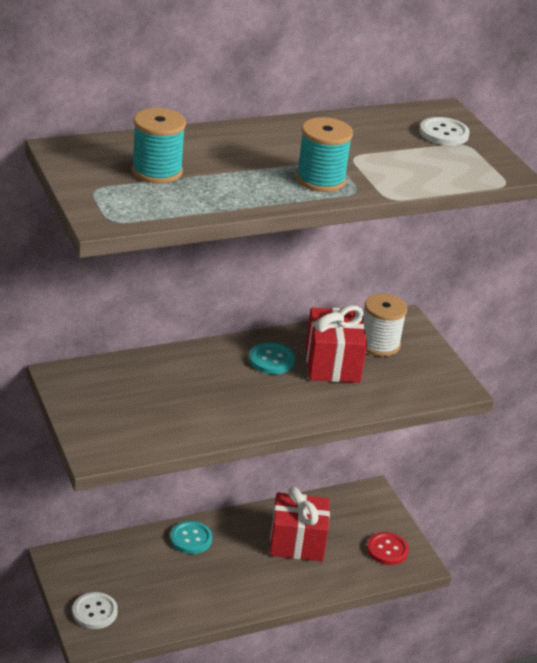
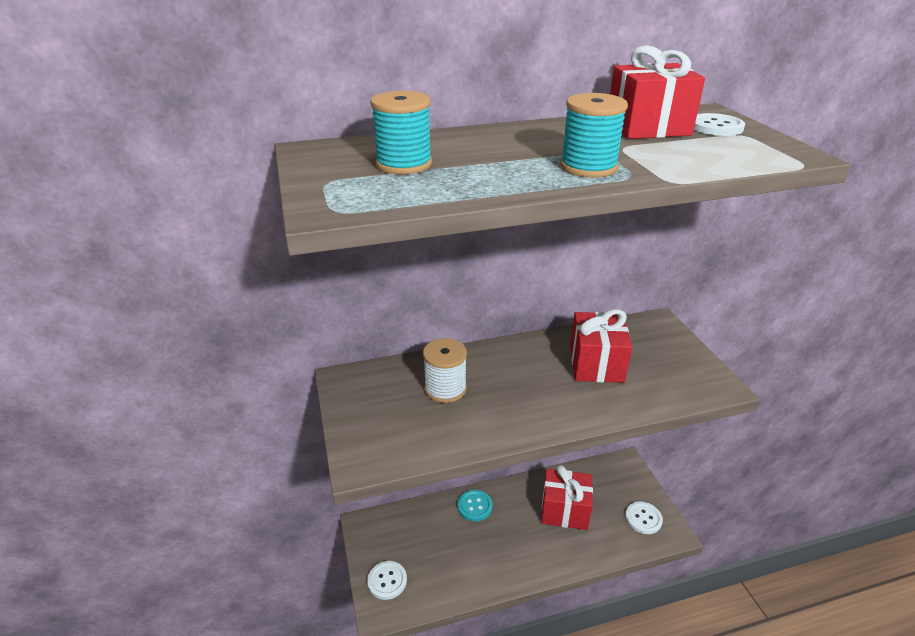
camera: 10 degrees right, 0 degrees up
turquoise button [249,342,295,374] -> none
white spool [363,294,407,357] -> white spool moved to [423,338,467,403]
red button [367,532,409,565] -> white button [625,502,663,534]
none -> red gift [610,45,705,139]

